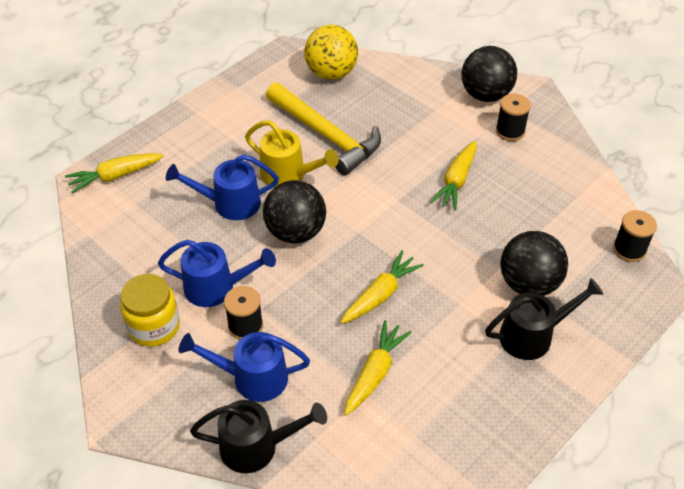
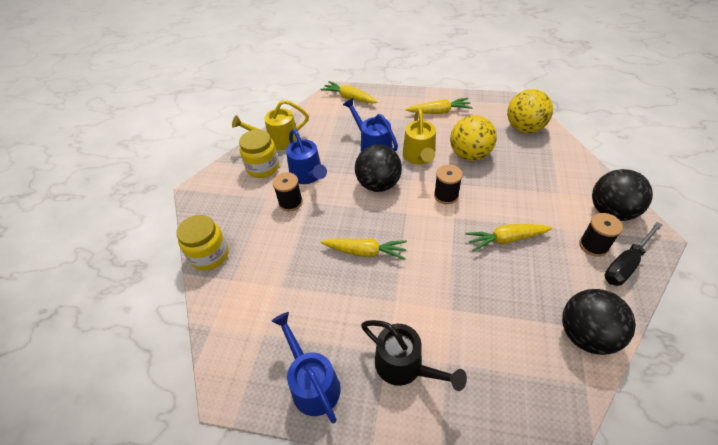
camera: 60 degrees right, 0 degrees up
blue watering can [179,332,310,402] -> blue watering can moved to [271,312,341,424]
black watering can [190,400,327,473] -> yellow jar [176,215,229,271]
yellow hammer [266,83,381,175] -> yellow ball [450,115,497,161]
yellow carrot [344,320,412,415] -> yellow carrot moved to [405,98,473,114]
black ball [500,231,568,296] -> black ball moved to [562,289,636,355]
black spool [613,210,657,262] -> black spool moved to [434,165,463,204]
none -> yellow watering can [232,100,309,150]
none -> black screwdriver [604,222,663,286]

